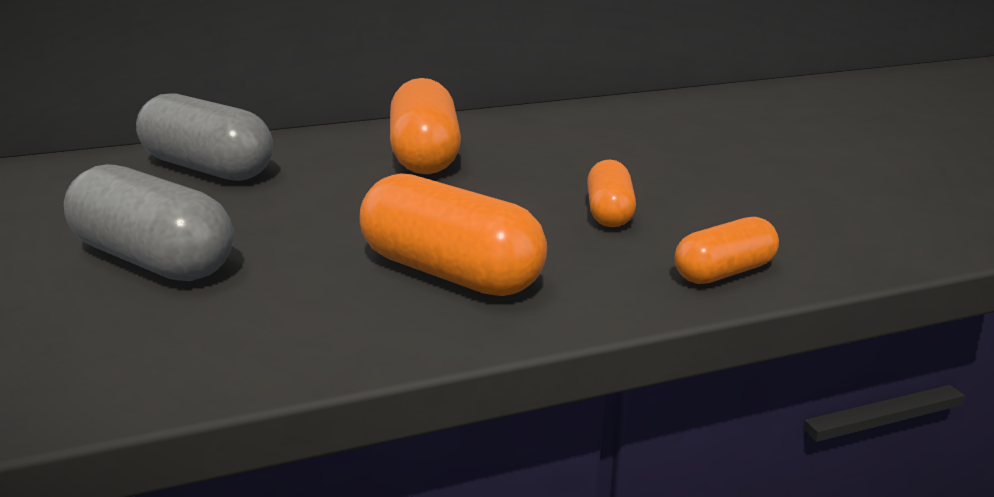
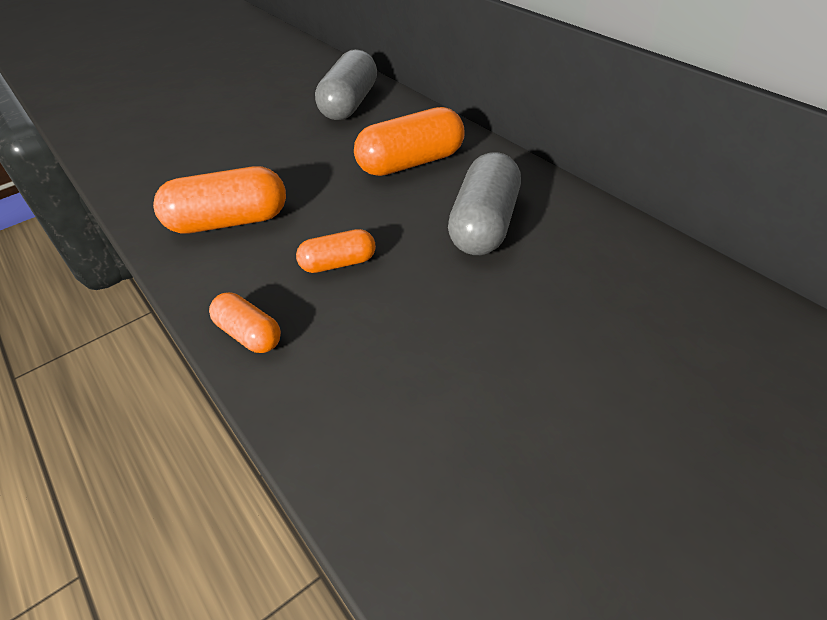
camera: 75 degrees right, 20 degrees up
grey capsule [64,164,233,281] -> grey capsule moved to [448,152,521,255]
orange capsule [360,173,547,296] -> orange capsule turned 60 degrees clockwise [153,166,286,234]

